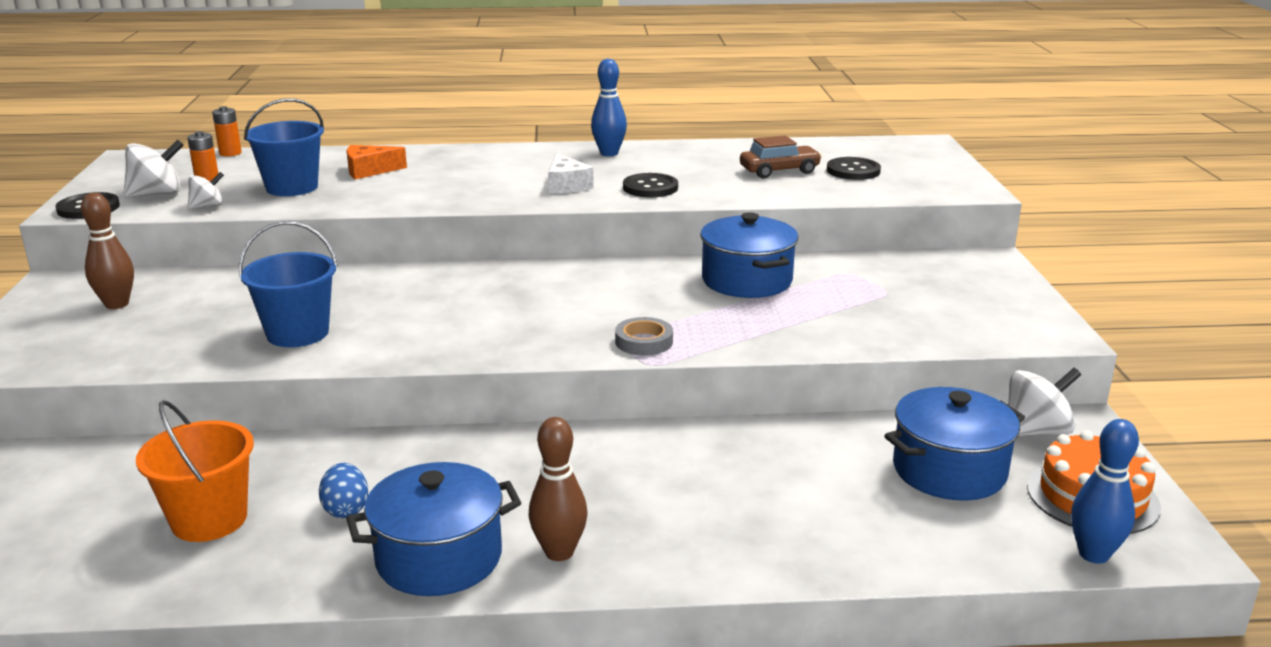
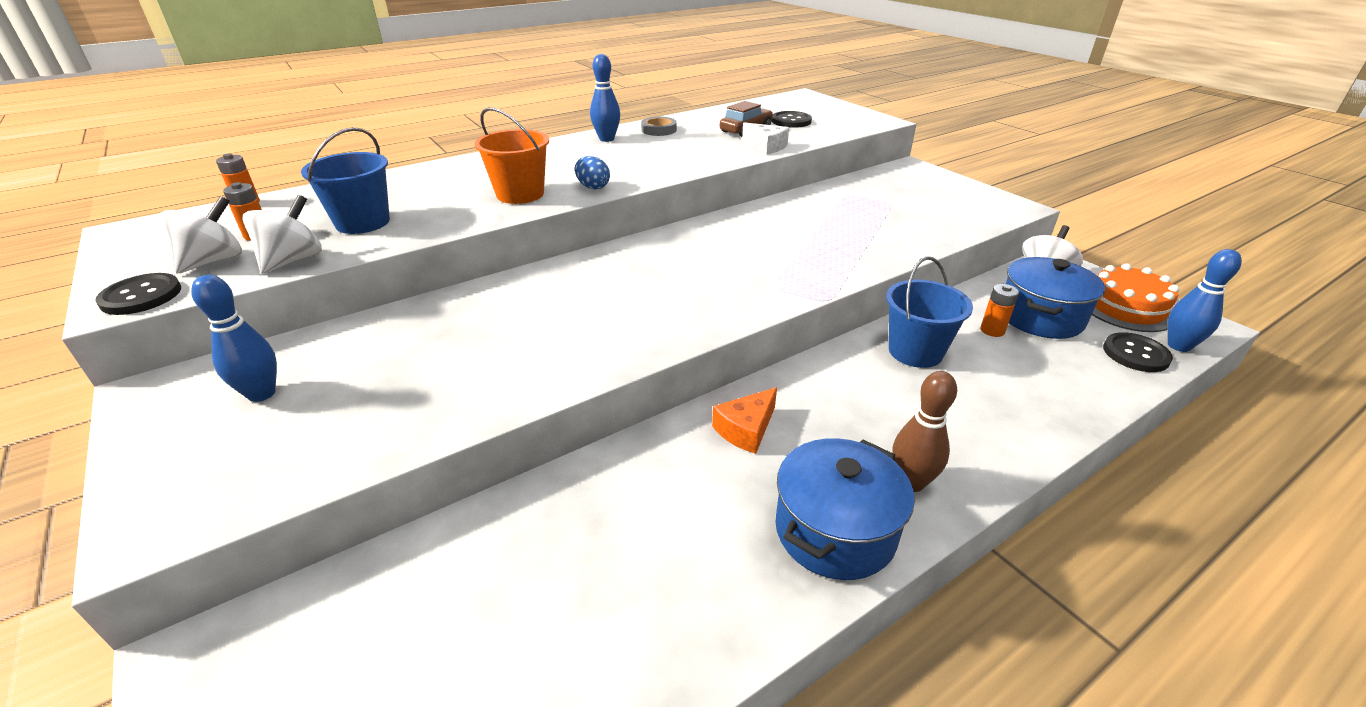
camera: 30 degrees left, 10 degrees up
brown bowling pin [81,193,134,309] -> blue bowling pin [191,275,277,402]
orange bucket [136,400,254,542] -> orange bucket moved to [475,107,549,204]
white spinning top [188,172,224,209] -> white spinning top [242,195,322,274], size x1.64
blue bucket [239,221,338,347] -> blue bucket moved to [886,256,973,368]
blue egg [319,463,368,518] -> blue egg moved to [575,156,610,190]
orange cheese [347,145,407,180] -> orange cheese moved to [712,387,777,454]
white cheese [548,153,594,193] -> white cheese moved to [742,122,789,154]
grey tape [615,317,673,355] -> grey tape moved to [641,117,677,136]
black button [623,173,678,197] -> black button moved to [1103,332,1173,372]
blue pot [700,212,798,298] -> none
none -> orange battery [980,284,1019,337]

